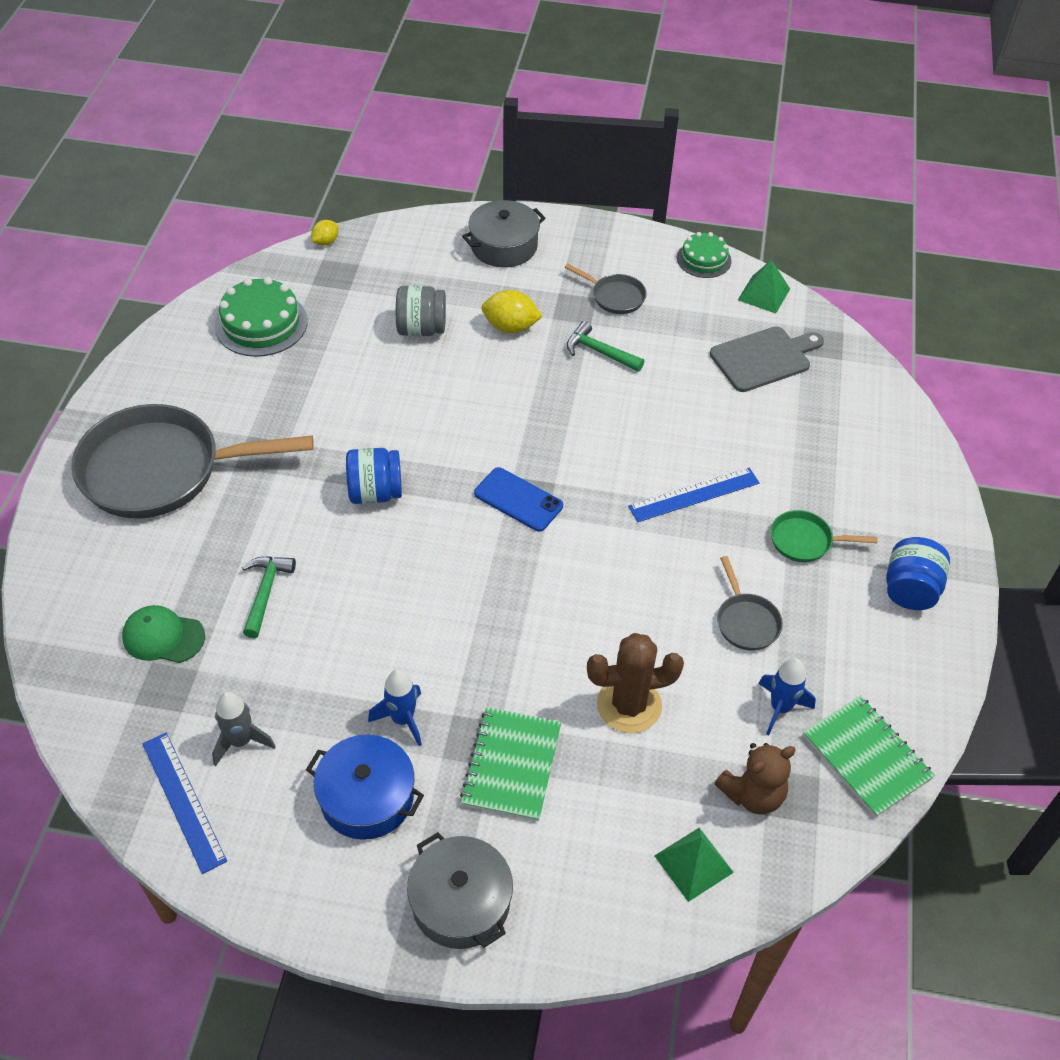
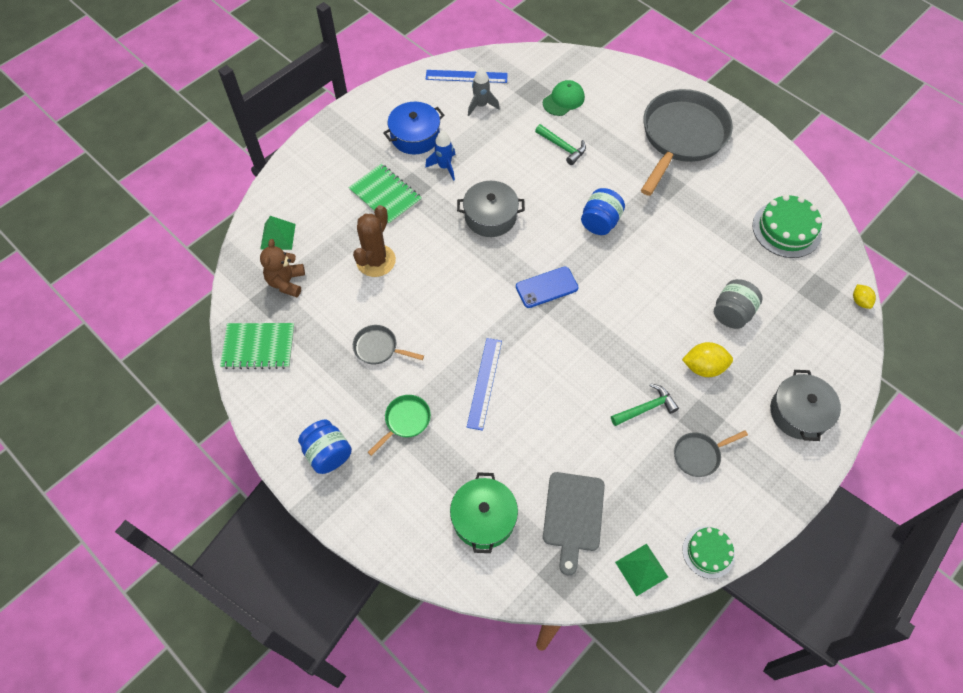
camera: 125 degrees right, 10 degrees up
grey pot [407,832,513,949] -> grey pot moved to [457,181,525,237]
yellow lemon [481,290,543,333] -> yellow lemon turned 45 degrees clockwise [682,342,733,377]
blue rocket [758,658,816,735] -> none
none -> green pot [450,472,518,553]

